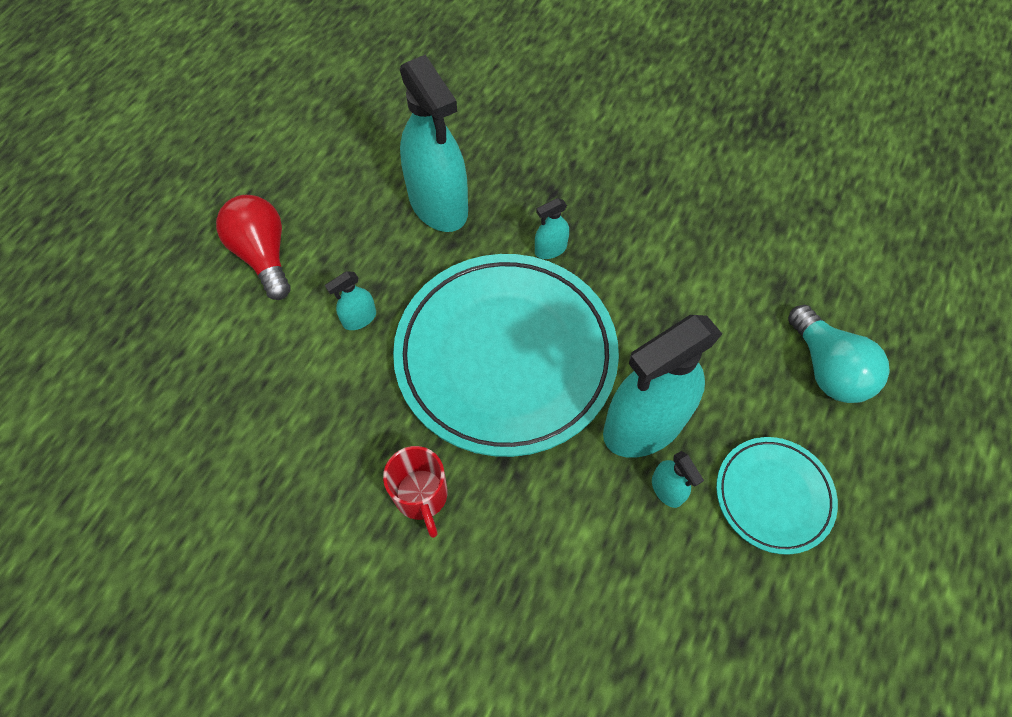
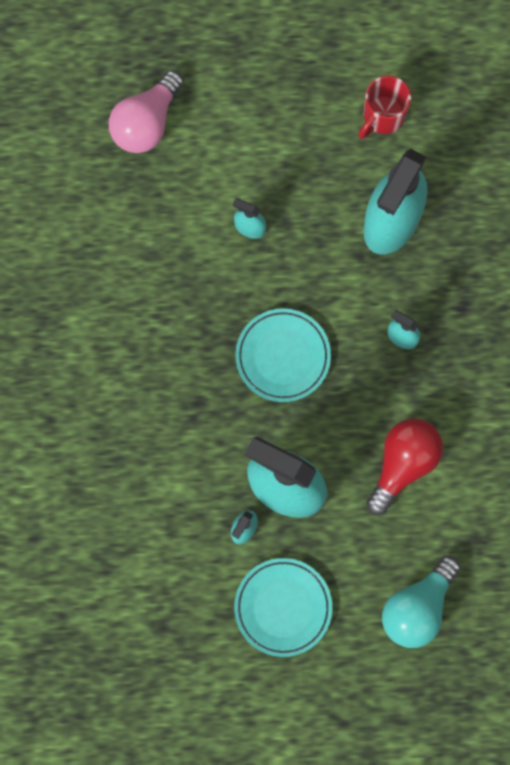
camera: 60 degrees right, 15 degrees up
red light bulb [216,195,291,300] -> red light bulb moved to [366,418,443,515]
red mug [383,446,448,538] -> red mug moved to [358,75,411,139]
turquoise plate [393,254,619,457] -> turquoise plate [235,308,331,402], size x0.49
none -> pink light bulb [109,70,184,153]

